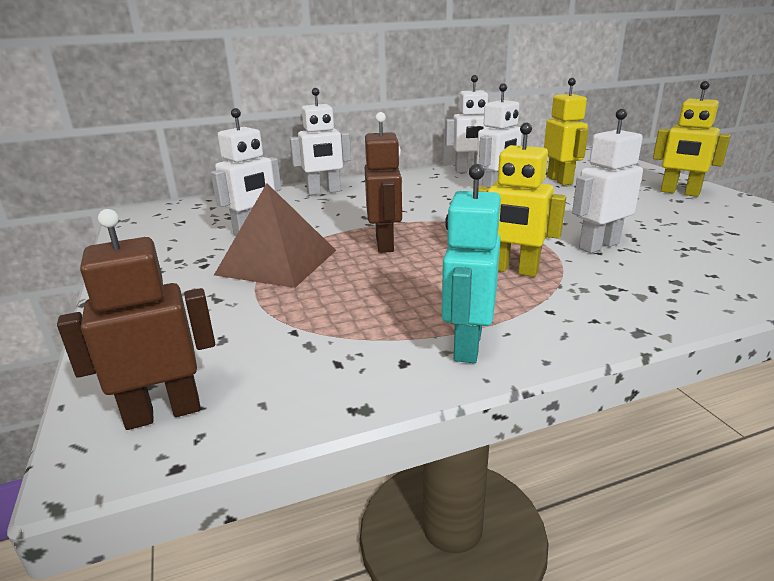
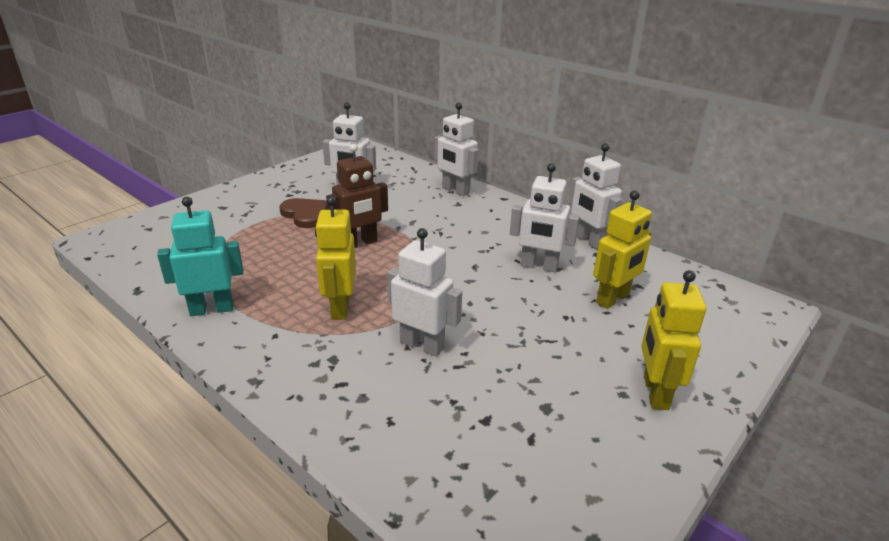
camera: 60 degrees right, 5 degrees up
brown robot [57,209,215,430] -> none
brown pyramid [214,183,336,288] -> brown heart [279,198,327,228]

